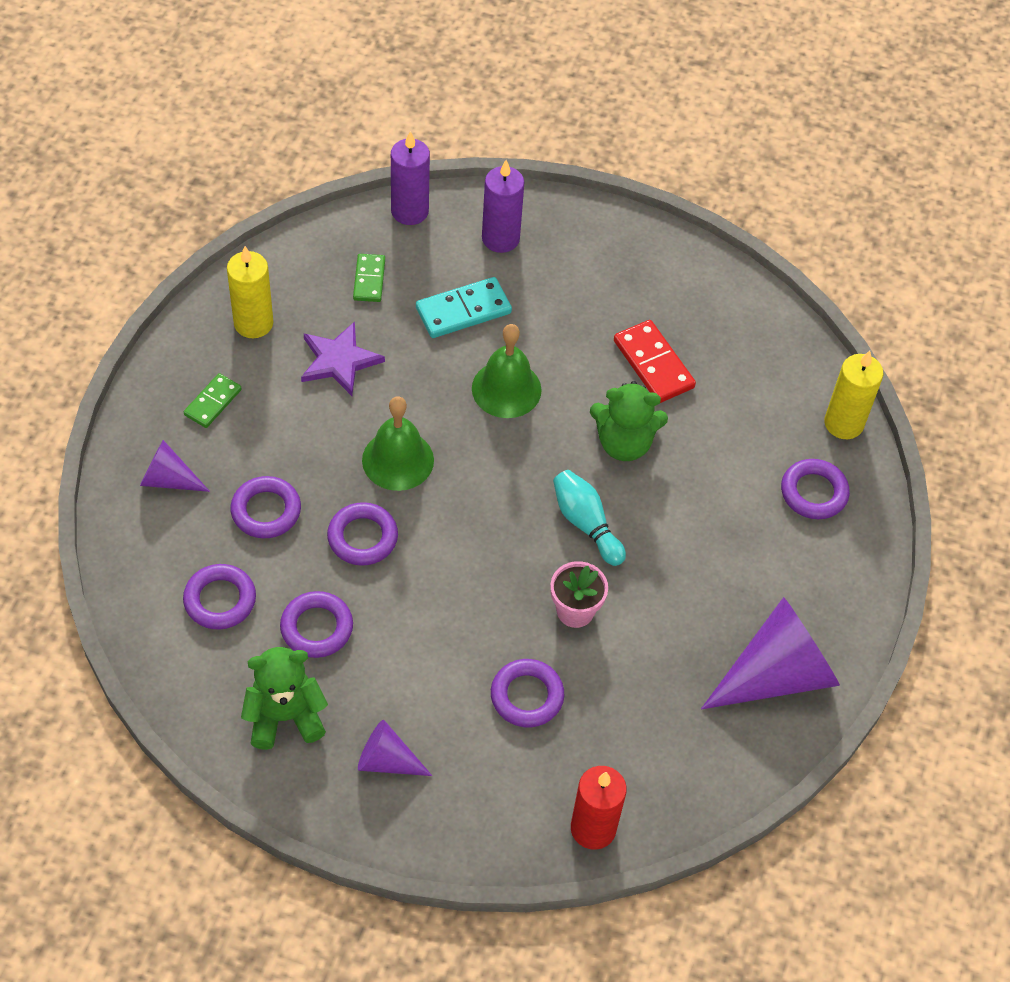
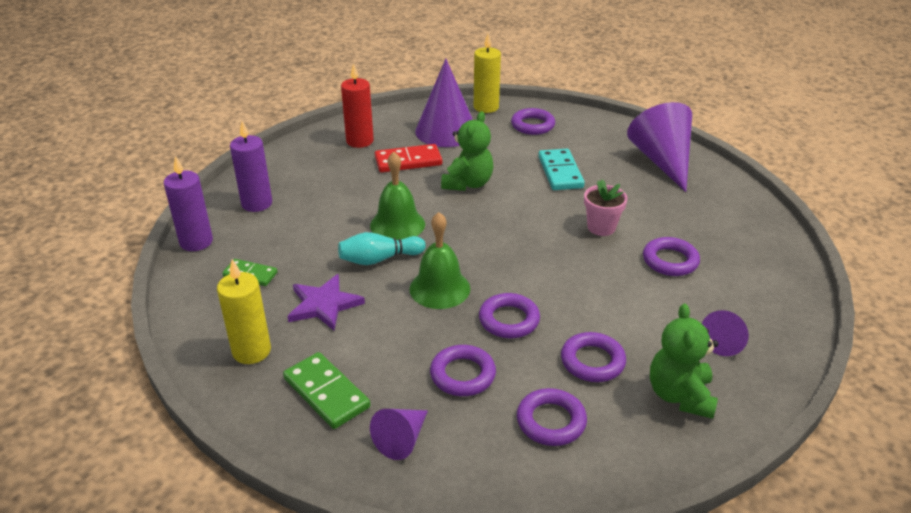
camera: 70 degrees left, 20 degrees down
green domino [184,373,242,428] -> green domino [283,352,370,429], size x1.56
turquoise domino [416,277,512,338] -> turquoise domino moved to [538,149,585,190]
turquoise bowling pin [553,470,626,566] -> turquoise bowling pin moved to [338,232,426,265]
red candle [571,766,627,850] -> red candle moved to [341,63,374,148]
none -> purple cone [415,58,473,147]

